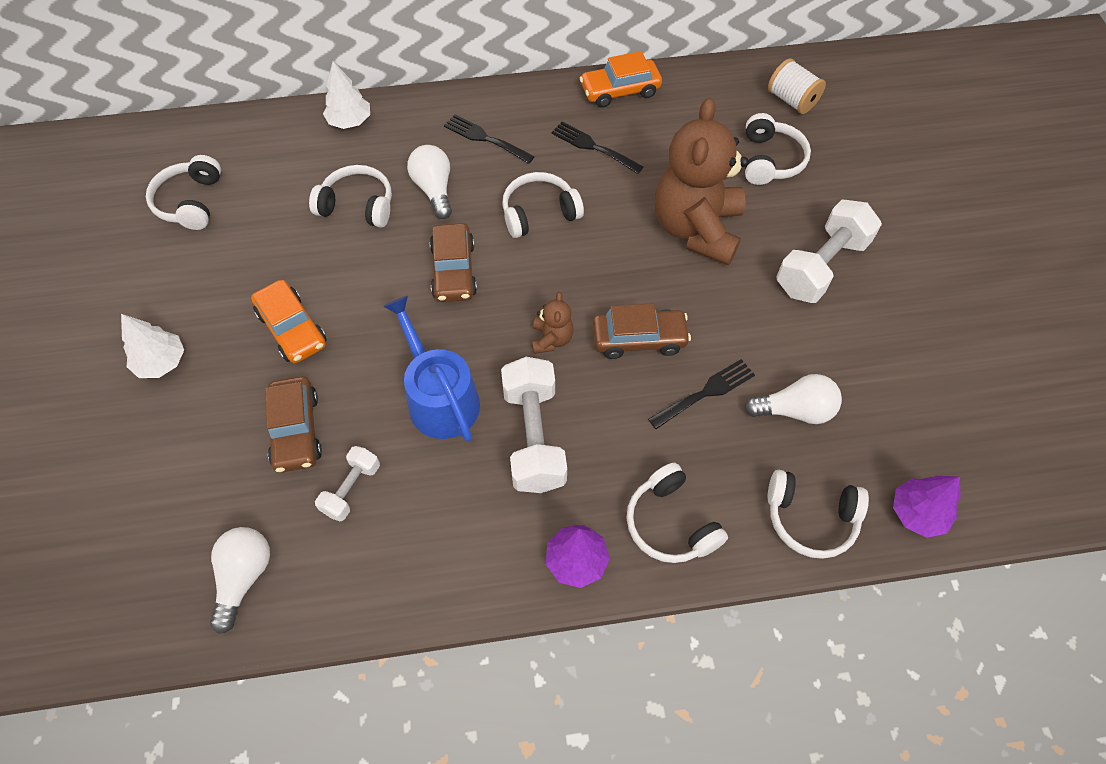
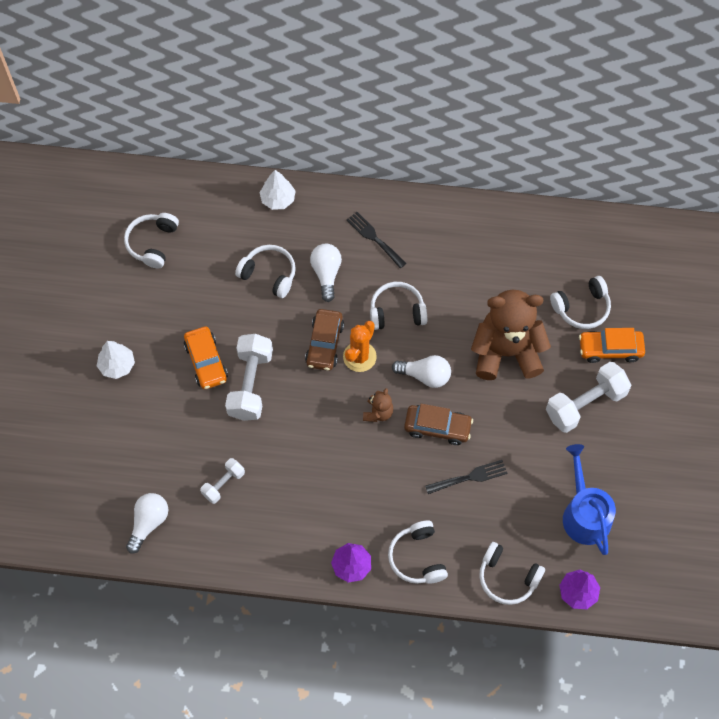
camera: 15 degrees right, 5 degrees up
brown car [265,376,322,473] -> none
blue watering can [383,296,480,442] -> blue watering can moved to [563,444,616,555]
white dumbbell [501,357,567,493] -> white dumbbell moved to [225,334,273,421]
black fork [551,122,643,174] -> none
orange car [580,51,662,108] -> orange car moved to [579,328,645,363]
brown teddy bear [655,97,749,265] -> brown teddy bear turned 60 degrees clockwise [471,290,551,380]
white light bulb [744,374,842,424] -> white light bulb moved to [392,355,451,388]
white headphones [745,113,811,185] -> white headphones turned 45 degrees clockwise [550,276,611,329]
white spool [768,59,826,114] -> none
none -> orange cactus [343,321,377,372]

